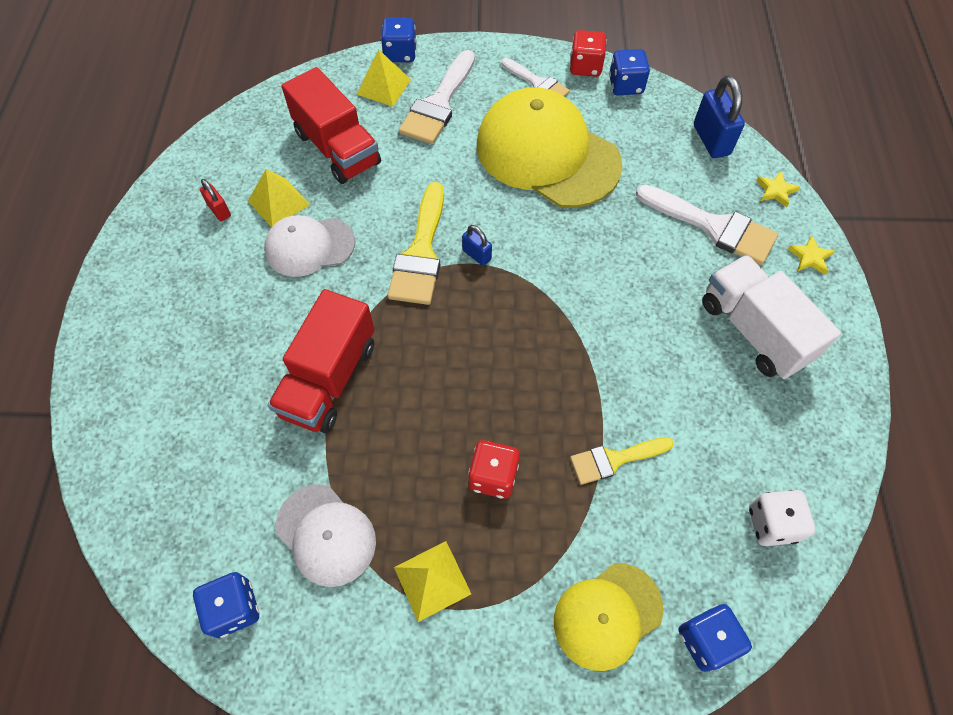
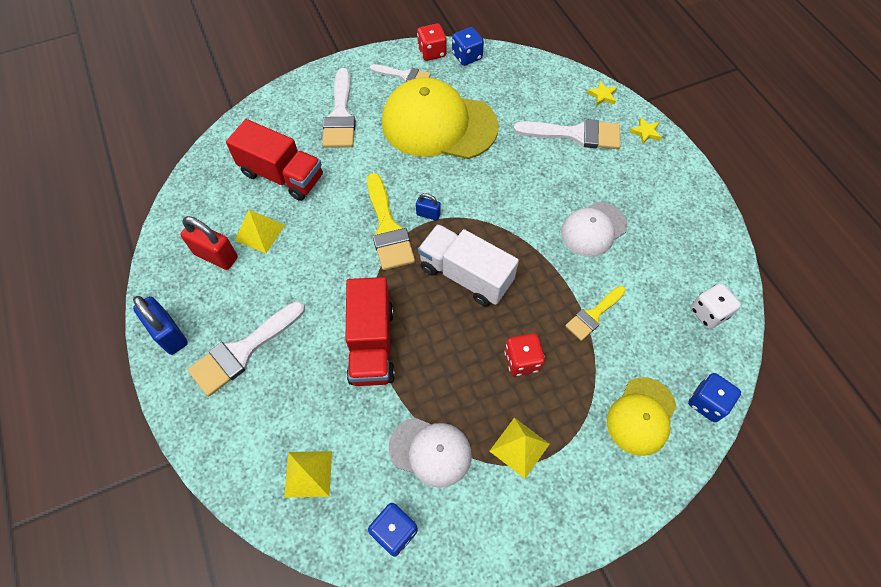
camera: 25 degrees left, 0 degrees up
red padlock [200,179,231,221] -> red padlock [180,216,238,270], size x1.84
white cap [264,215,355,277] -> white cap moved to [561,202,628,257]
yellow pyramid [356,49,411,107] -> yellow pyramid moved to [284,451,332,498]
blue dice [381,18,416,62] -> none
blue padlock [694,75,745,158] -> blue padlock moved to [133,296,188,355]
white truck [702,255,841,379] -> white truck moved to [418,224,519,306]
none -> white brush [188,301,305,396]

